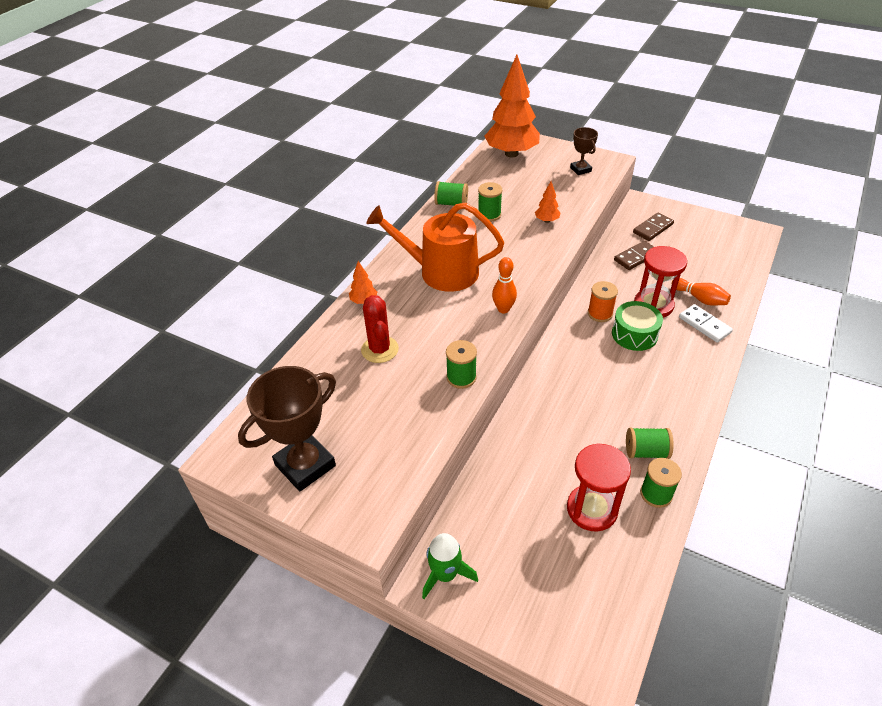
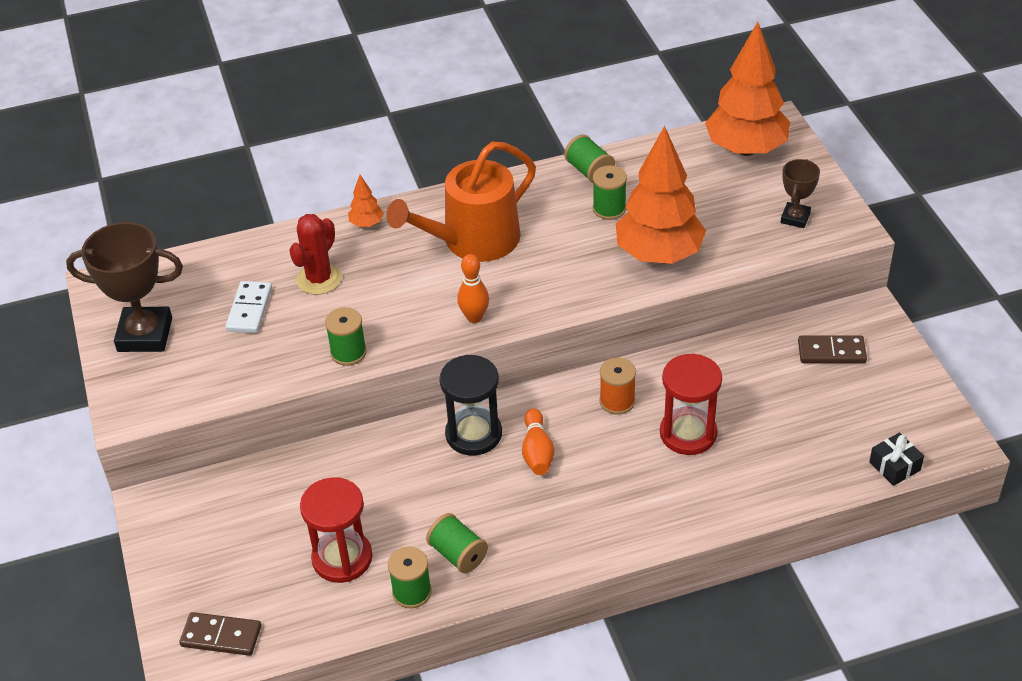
camera: 45 degrees right, 0 degrees up
orange watering can [366,203,504,292] -> orange watering can turned 90 degrees counterclockwise [386,142,536,262]
green rocket [422,533,478,599] -> none
orange tree [535,181,560,223] -> orange tree [616,126,706,264], size x2.43
green drum [612,301,663,351] -> none
brown domino [614,241,654,270] -> brown domino moved to [179,612,261,656]
orange bowling pin [672,278,731,306] -> orange bowling pin moved to [522,408,555,475]
white domino [679,304,733,343] -> white domino moved to [225,281,272,333]
none -> black hourglass [440,355,502,455]
none -> black gift [869,433,924,486]

